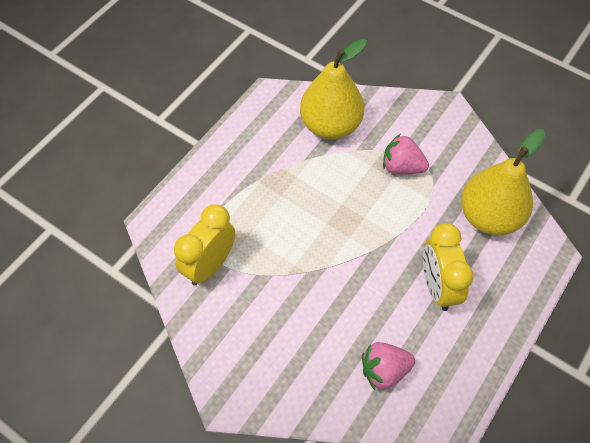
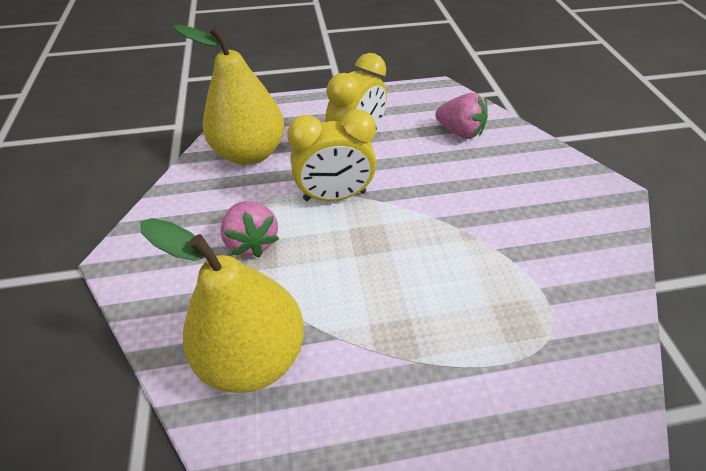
camera: 135 degrees left, 10 degrees down
yellow clock [174,204,235,286] -> yellow clock moved to [287,109,376,201]

